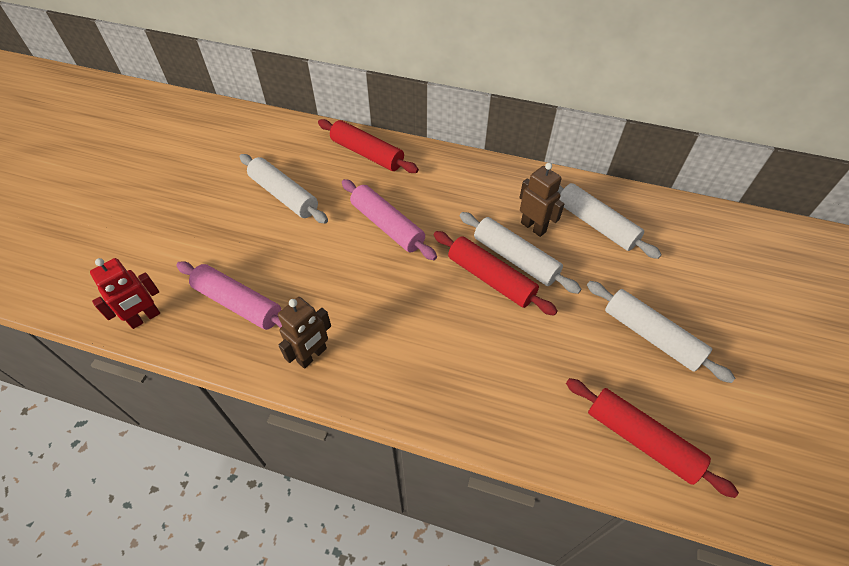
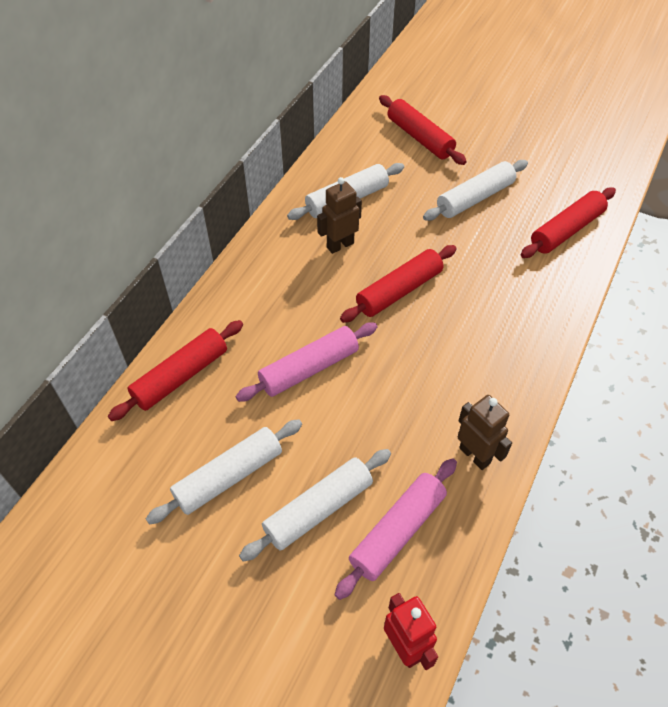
camera: 80 degrees left, 0 degrees up
white rolling pin [460,212,581,294] -> white rolling pin moved to [239,449,391,561]
none -> red rolling pin [379,95,467,165]

